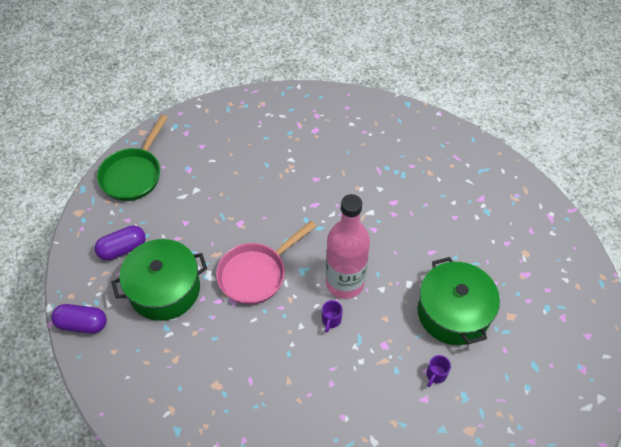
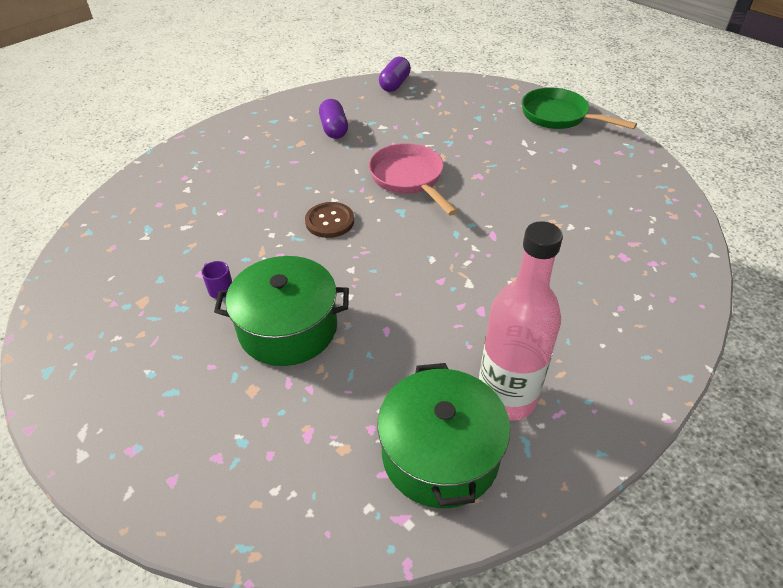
camera: 105 degrees right, 10 degrees down
purple capsule [95,225,146,261] -> purple capsule moved to [319,99,348,139]
green pot [111,239,207,321] -> green pot moved to [378,363,510,508]
purple mug [322,300,343,333] -> brown button [305,202,354,238]
pink bottle [326,194,370,299] -> pink bottle moved to [479,221,563,421]

